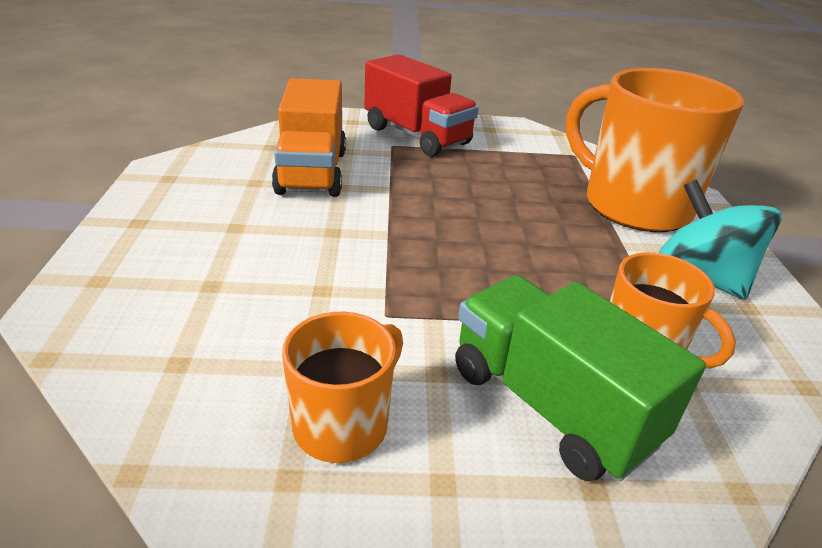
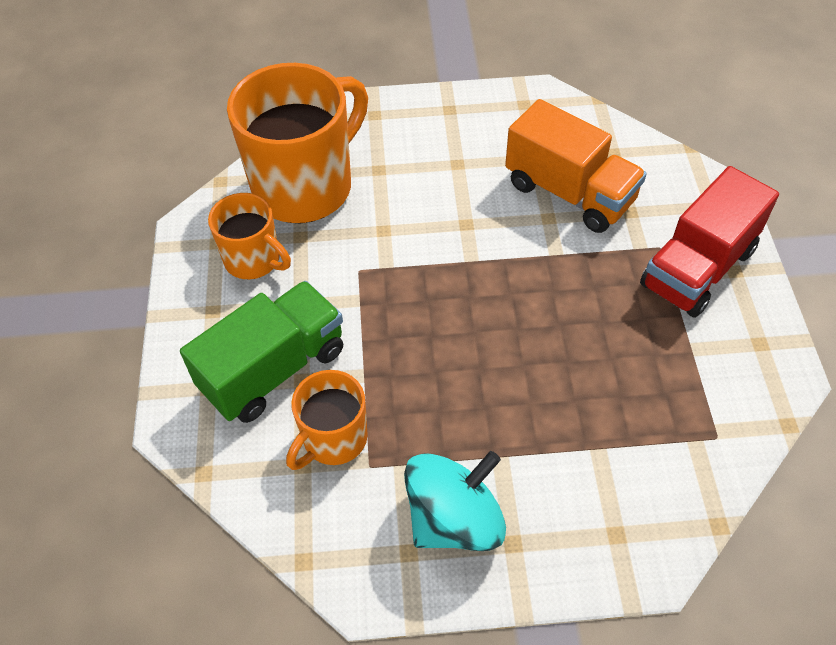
camera: 90 degrees right, 20 degrees up
orange truck [272,78,346,197] -> orange truck turned 135 degrees counterclockwise [505,99,647,233]
orange mug [566,68,744,232] -> orange mug moved to [227,63,368,223]

